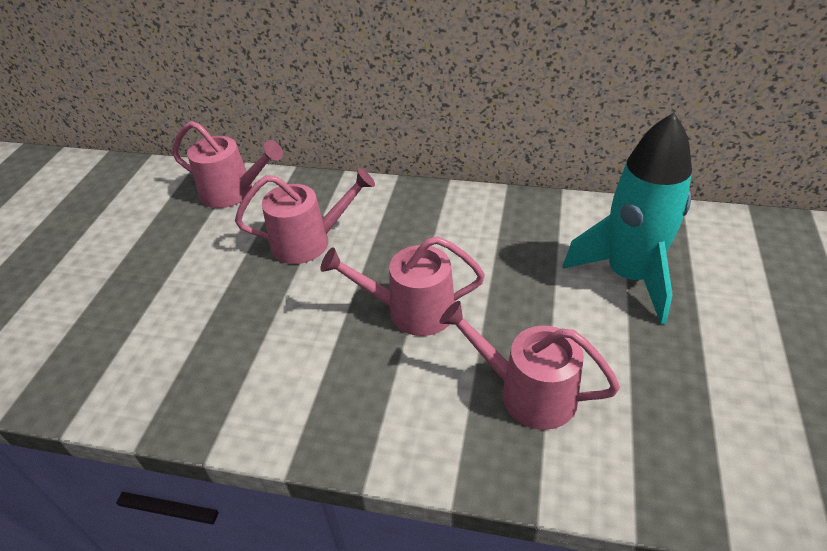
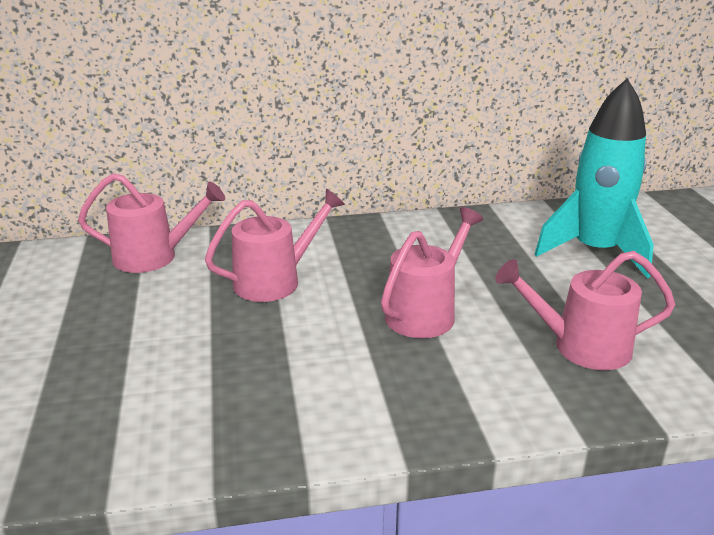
camera: 25 degrees left, 15 degrees down
pink watering can [320,236,485,336] -> pink watering can turned 150 degrees clockwise [381,207,483,338]

